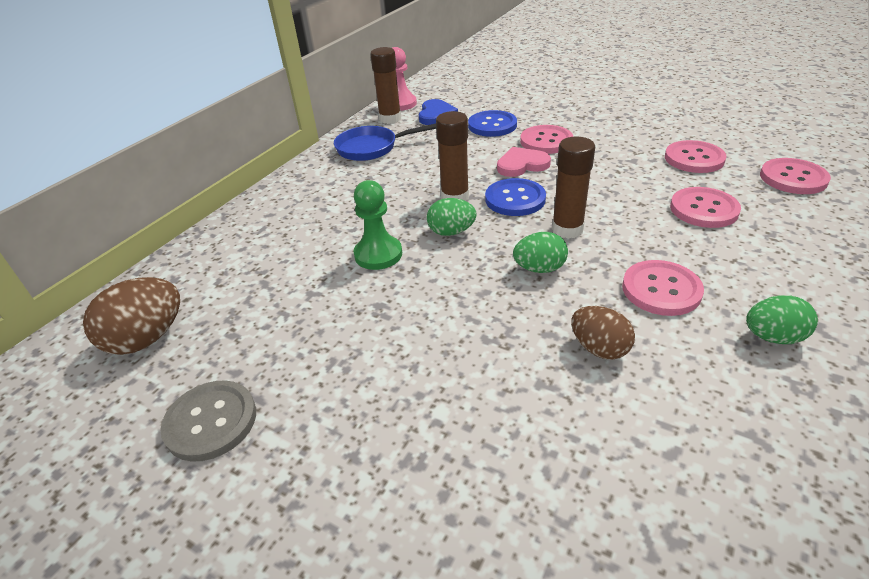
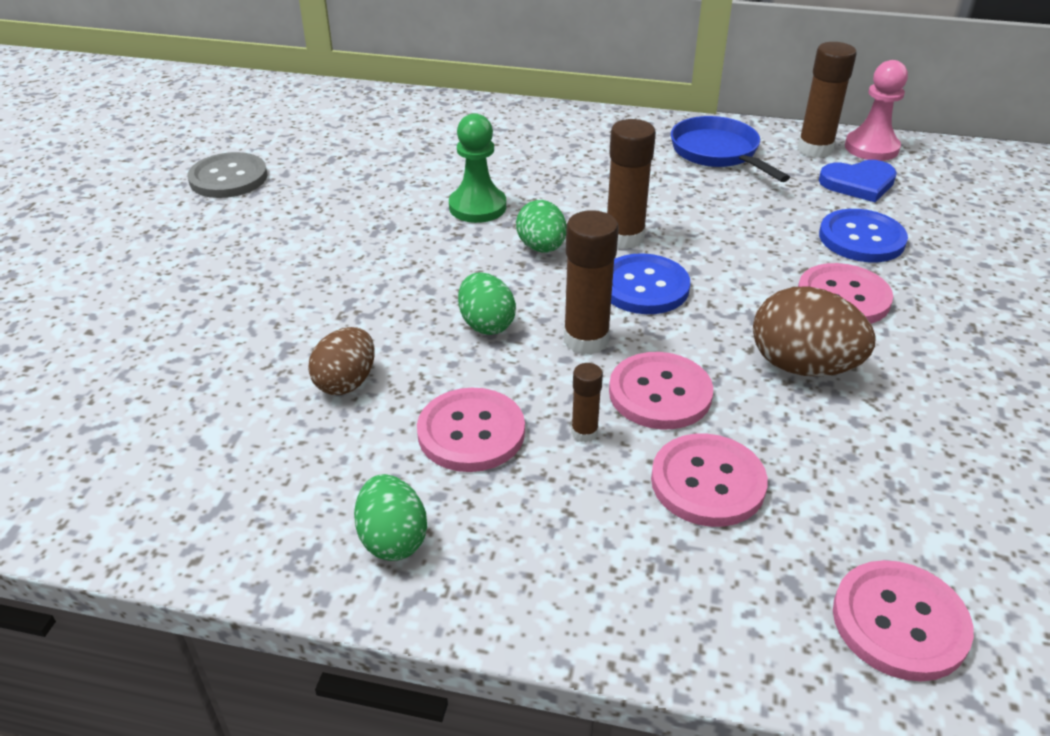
camera: 70 degrees right, 0 degrees up
brown egg [83,277,180,355] -> brown egg moved to [753,286,876,377]
pink heart [497,147,551,177] -> none
pink button [665,140,727,173] -> pink button moved to [609,352,713,430]
none -> brown glue stick [571,363,603,442]

